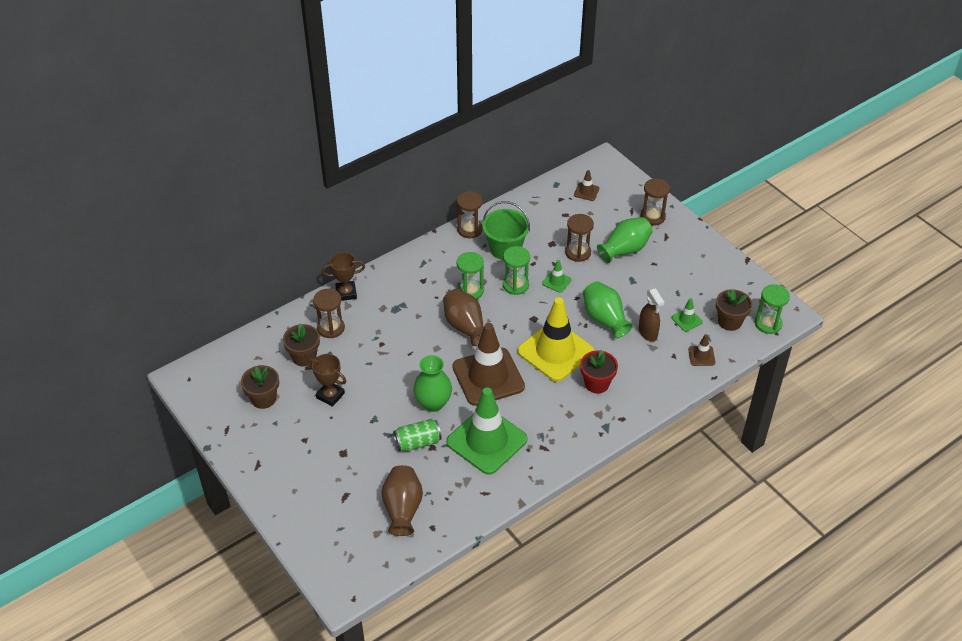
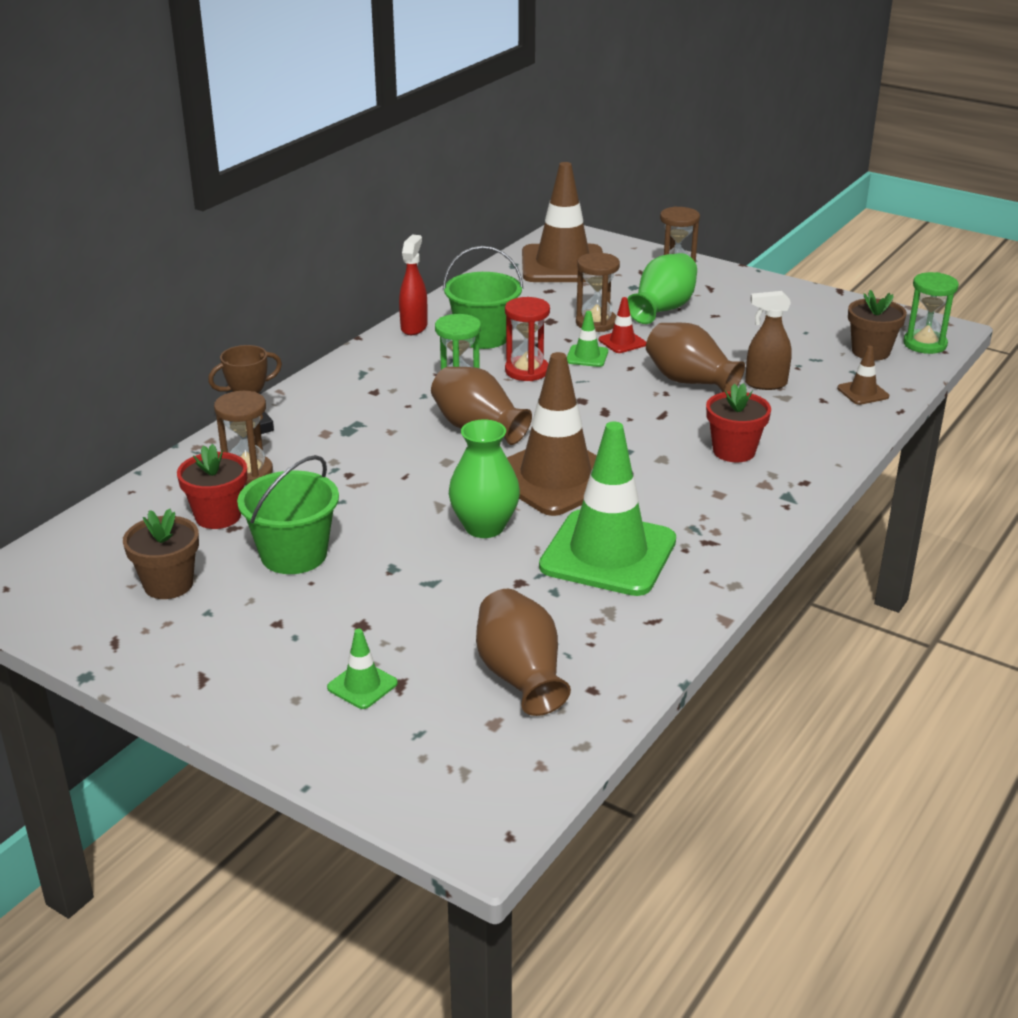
camera: 20 degrees left, 15 degrees down
brown flower pot [283,323,320,366] -> red flower pot [177,444,247,529]
brown trophy [308,354,346,407] -> green bucket [237,455,339,574]
green can [393,419,442,452] -> none
brown hourglass [457,191,483,238] -> red spray bottle [399,235,428,335]
green hourglass [503,246,530,295] -> red hourglass [505,297,550,381]
yellow traffic cone [517,297,594,382] -> none
brown traffic cone [574,170,599,201] -> brown traffic cone [522,162,603,282], size x2.41
green vase [583,281,633,338] -> brown vase [646,323,745,392]
brown spray bottle [639,288,664,341] -> brown spray bottle turned 135 degrees clockwise [745,291,792,390]
green traffic cone [672,298,703,332] -> green traffic cone moved to [327,629,398,709]
none -> red traffic cone [599,297,646,353]

